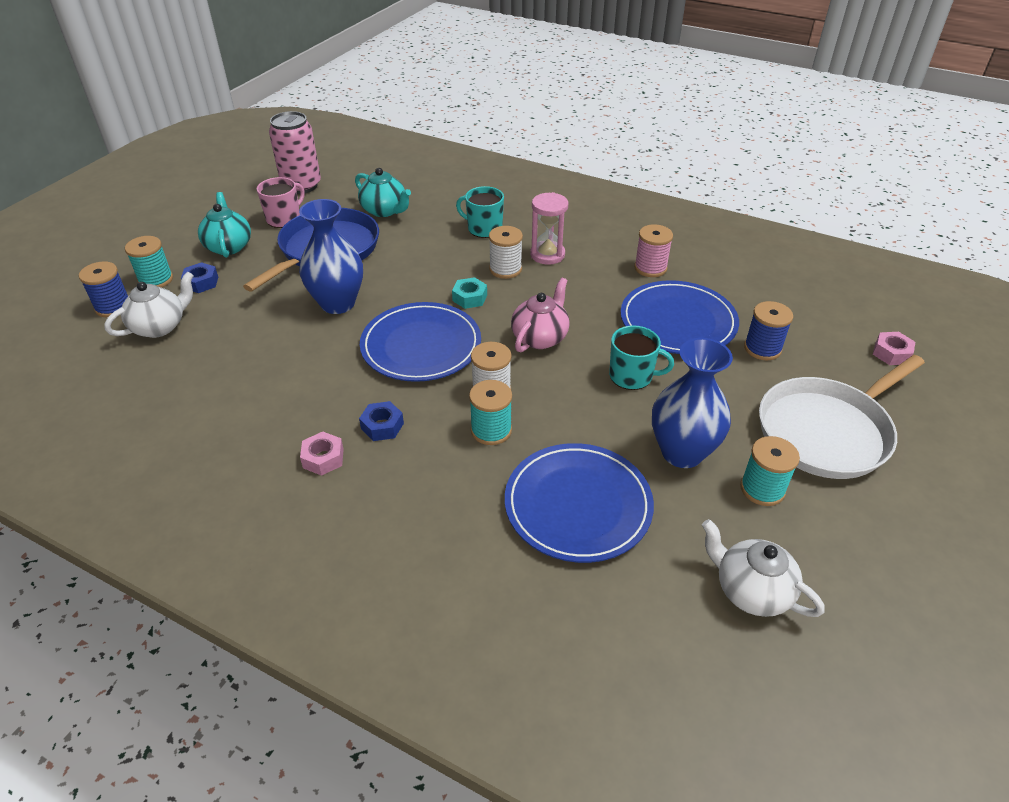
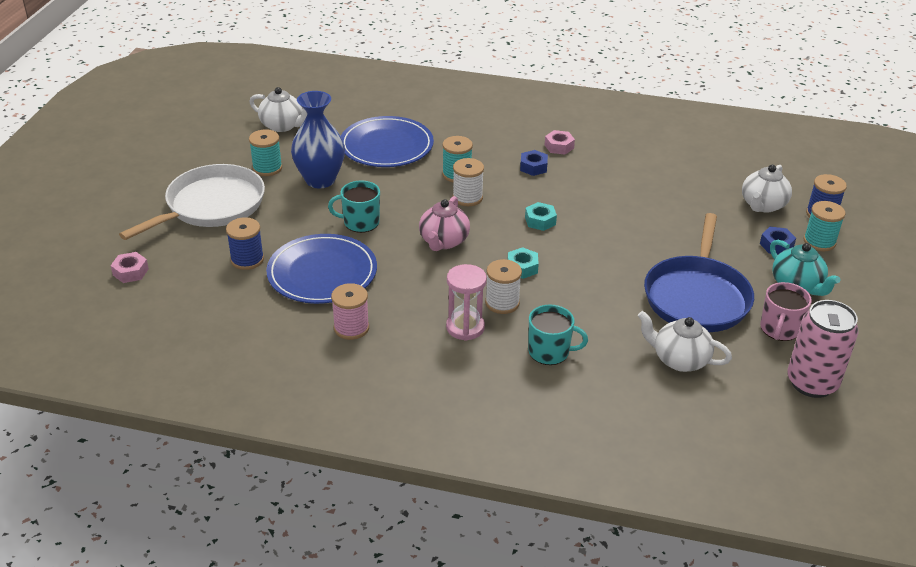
camera: 165 degrees right, 5 degrees down
blue vase [299,199,363,314] -> none
turquoise teapot [355,168,411,217] -> white teapot [638,311,732,372]
blue plate [360,302,481,382] -> turquoise nut [525,202,557,231]

